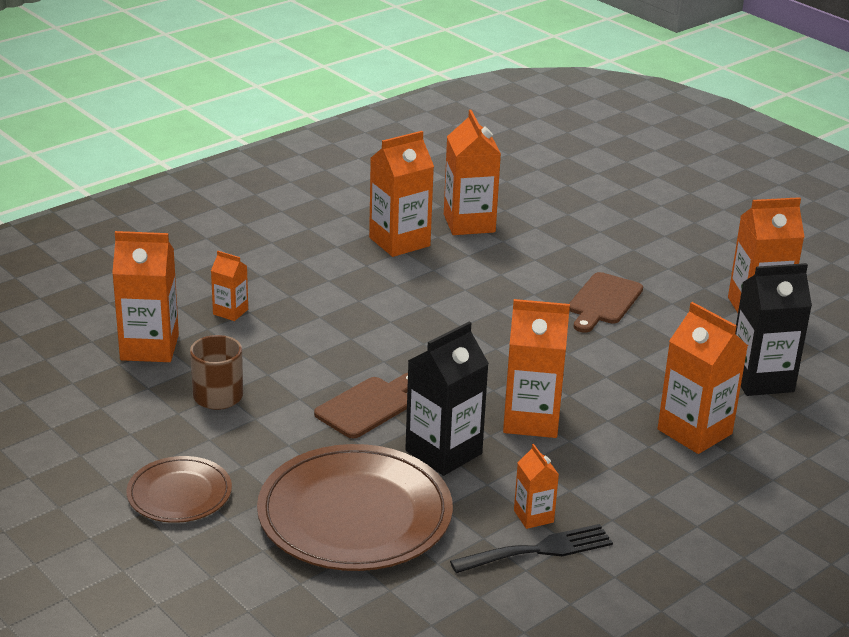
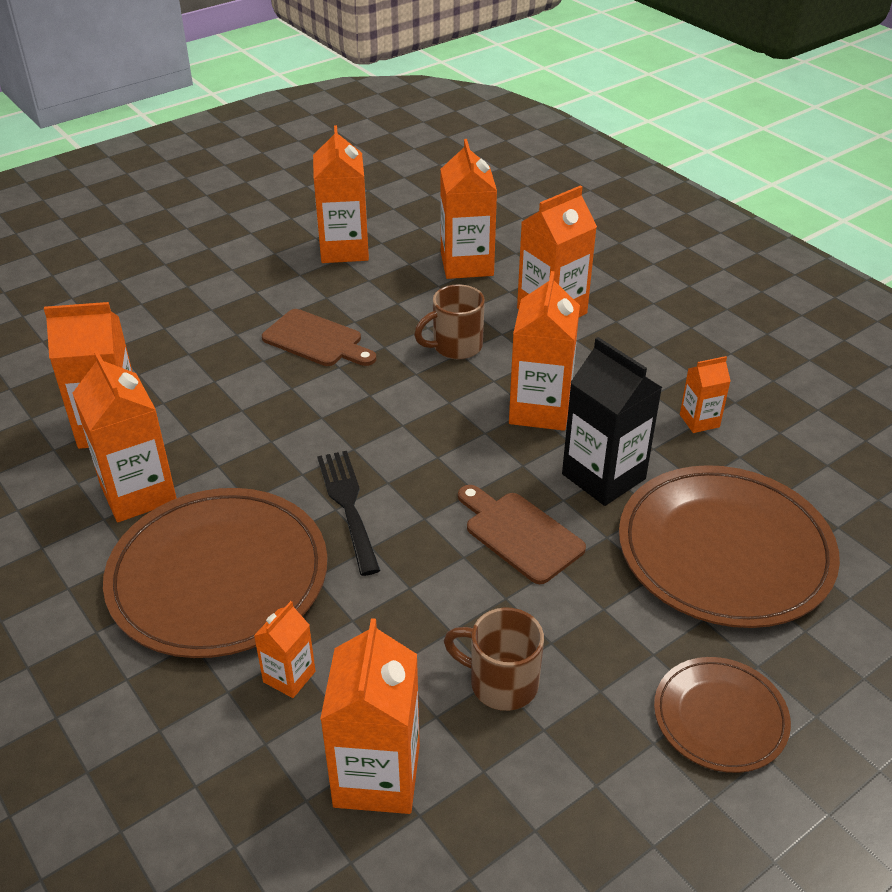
camera: 85 degrees left, 10 degrees up
black fork [450,524,613,573] -> black fork moved to [317,451,381,576]
black carton [735,263,812,396] -> orange carton [440,139,497,279]
none -> brown plate [103,488,328,658]
none -> brown mug [414,284,485,359]

